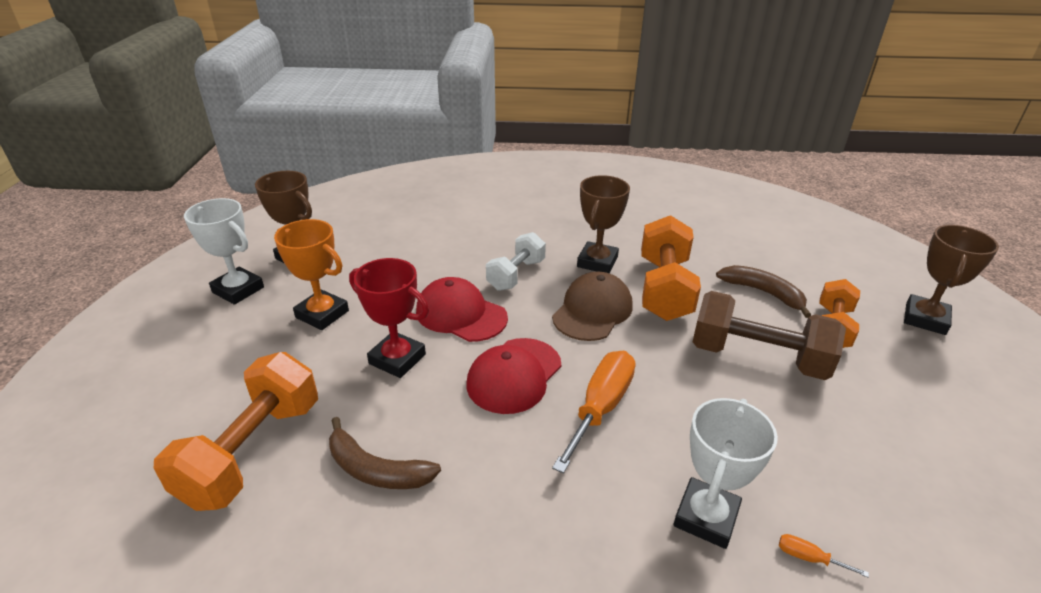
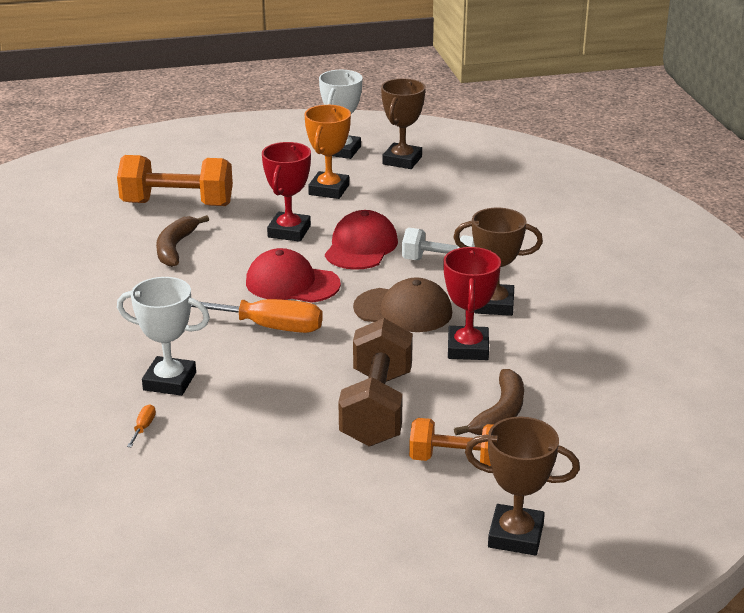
camera: 75 degrees right, 5 degrees down
orange dumbbell [641,215,701,321] -> red trophy [443,247,501,360]

